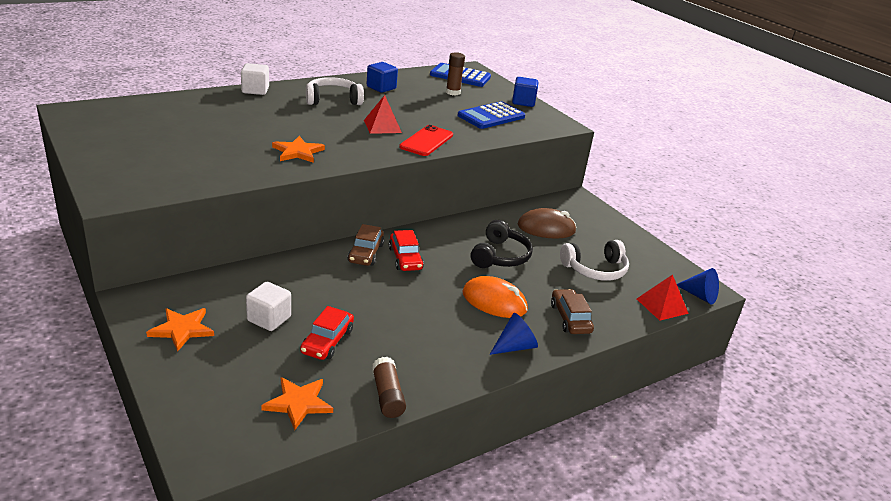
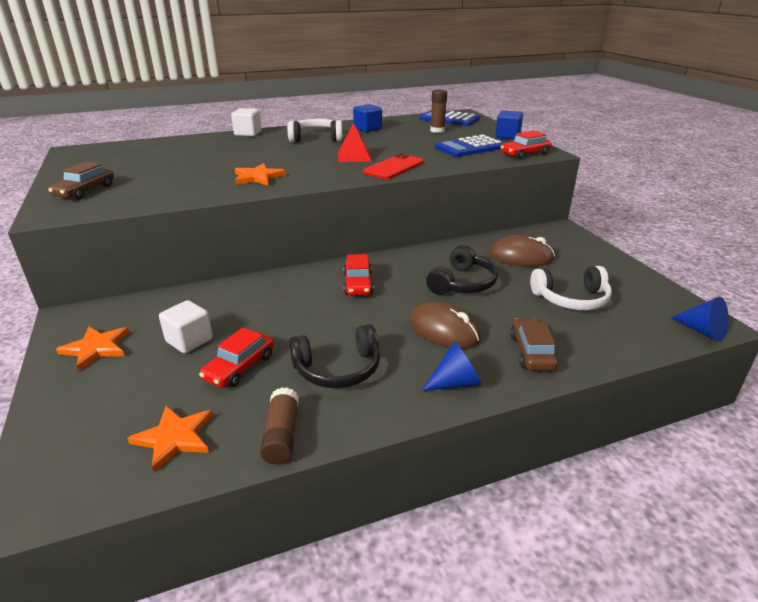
camera: 15 degrees right, 0 degrees up
brown car [348,224,384,266] -> brown car moved to [48,162,114,200]
orange mouse [463,276,528,318] -> brown mouse [409,301,481,349]
red pyramid [637,274,689,321] -> none
none -> black headphones [289,324,380,388]
none -> red car [501,130,552,159]

